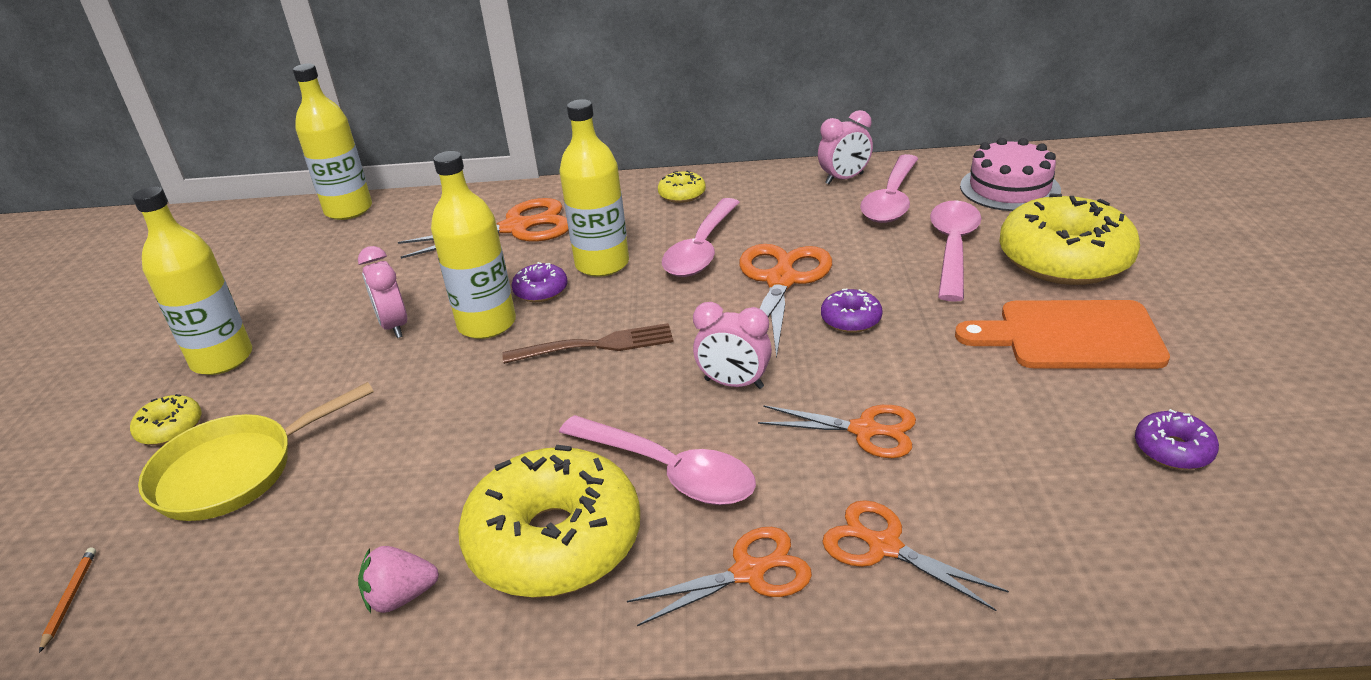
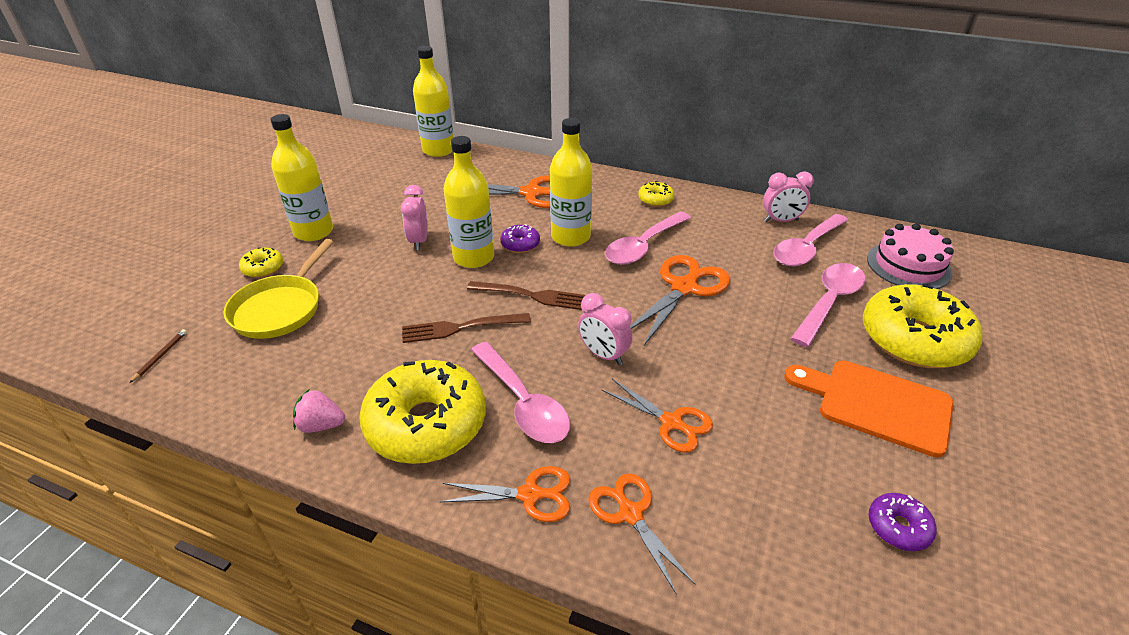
camera: 20 degrees right, 5 degrees up
orange pencil [39,547,96,653] -> brown pencil [130,329,187,383]
yellow pan [138,382,374,521] -> yellow pan turned 60 degrees counterclockwise [223,239,334,339]
purple donut [821,289,882,333] -> none
none -> brown fork [402,313,531,343]

